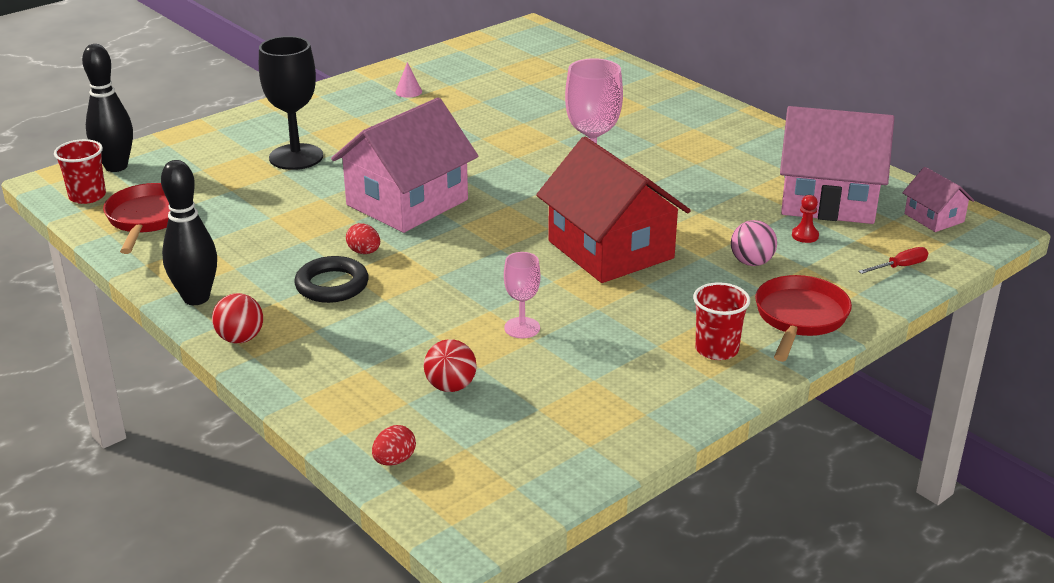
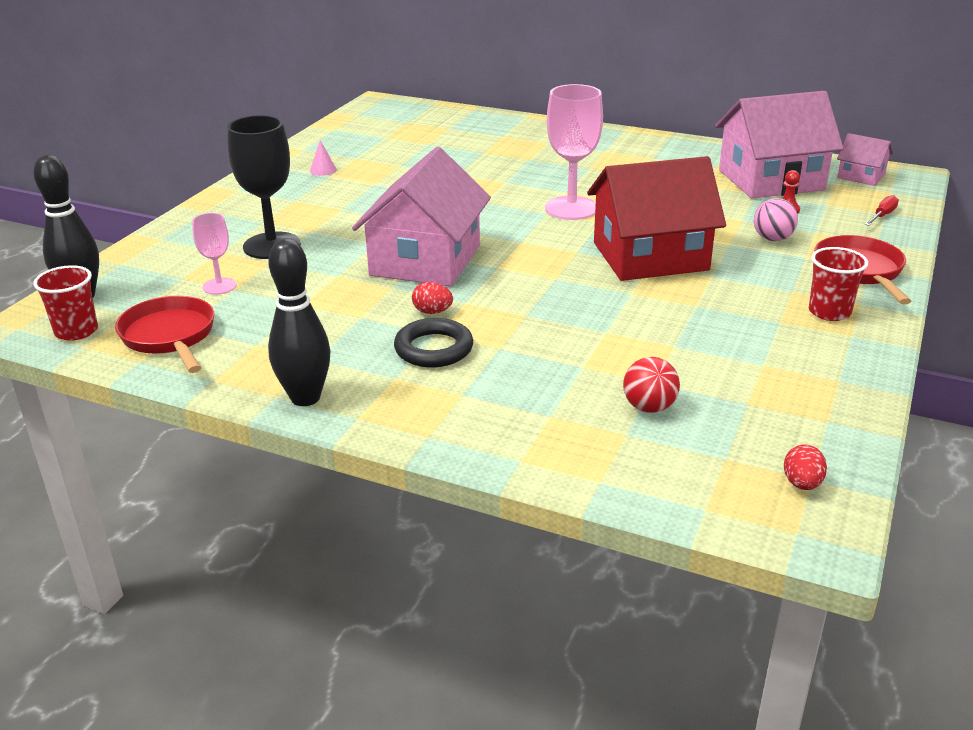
camera: 25 degrees left, 0 degrees up
red ball [212,293,263,343] -> none
red egg [372,425,416,466] -> red egg moved to [784,445,827,490]
pink goblet [504,252,541,338] -> pink goblet moved to [192,213,237,295]
red house [536,137,691,283] -> red house turned 45 degrees counterclockwise [587,156,726,281]

